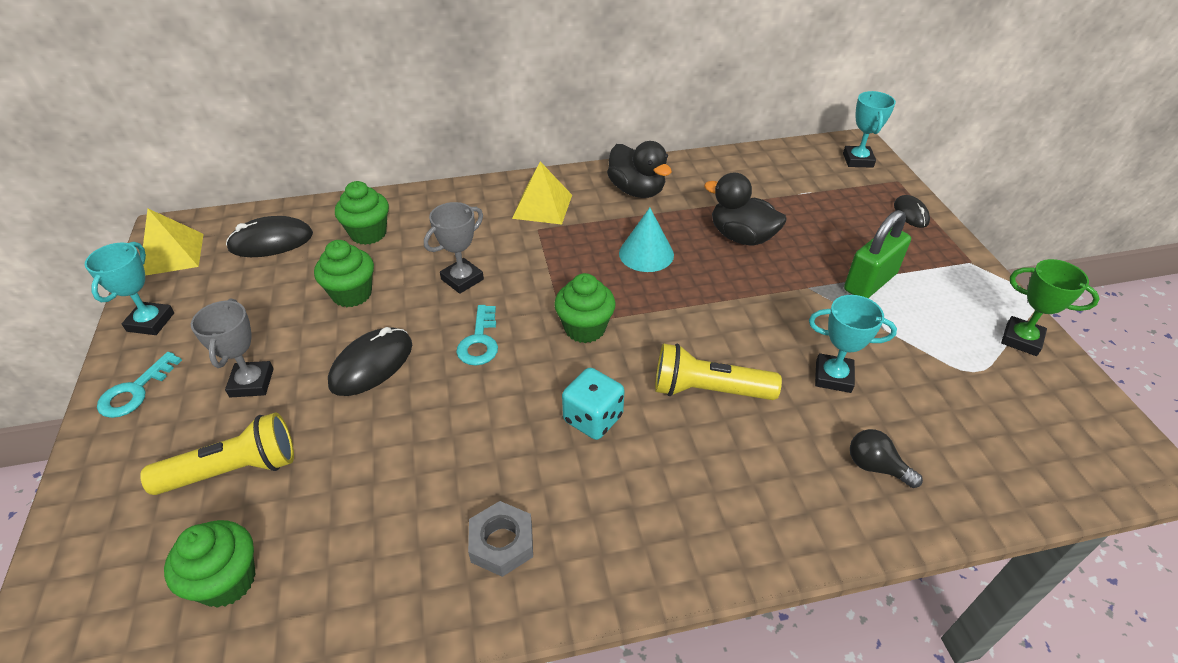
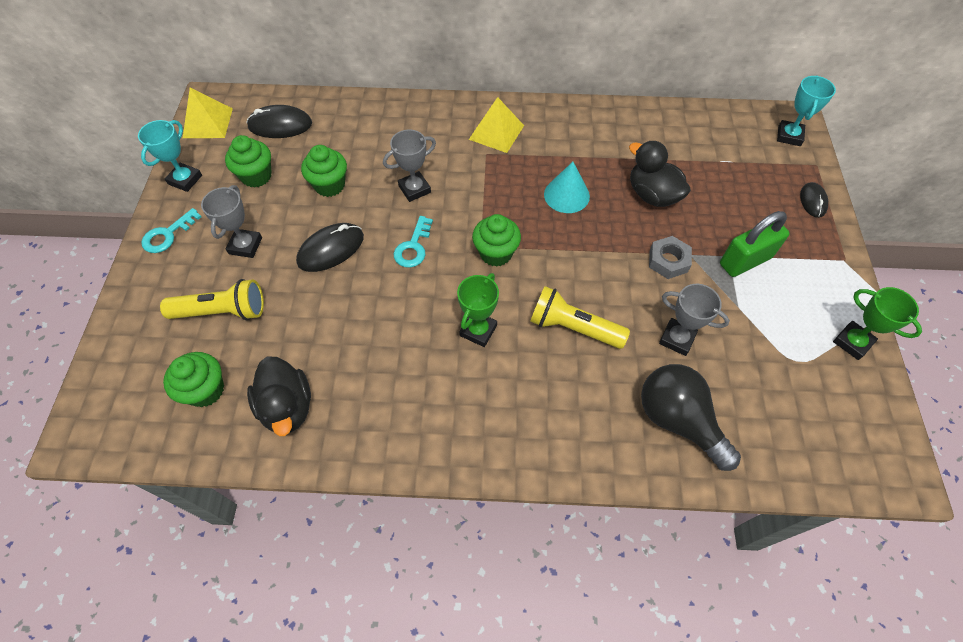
camera: 15 degrees right, 15 degrees up
green cupcake [335,181,389,245] -> green cupcake moved to [225,135,272,188]
grey nut [468,501,533,577] -> grey nut moved to [649,236,692,279]
turquoise dice [562,368,624,440] -> green trophy [457,273,499,347]
black duck [607,141,672,198] -> black duck moved to [247,357,311,436]
turquoise trophy [809,295,897,393] -> grey trophy [659,284,730,356]
black light bulb [850,429,923,488] -> black light bulb [641,364,741,471], size x1.99

